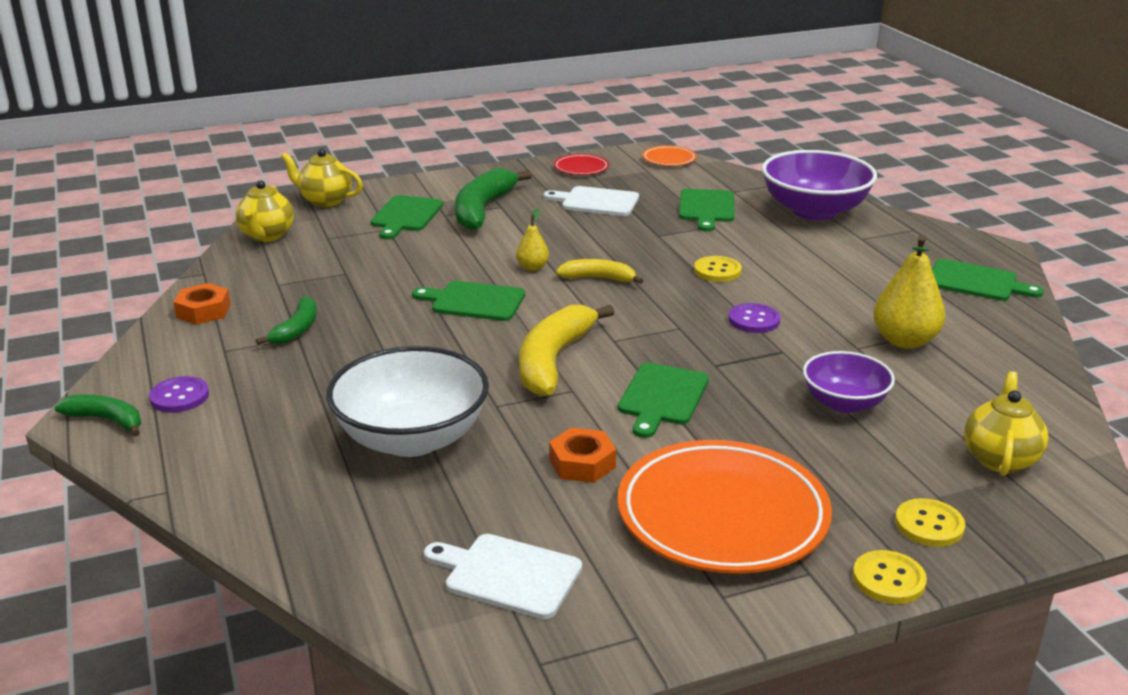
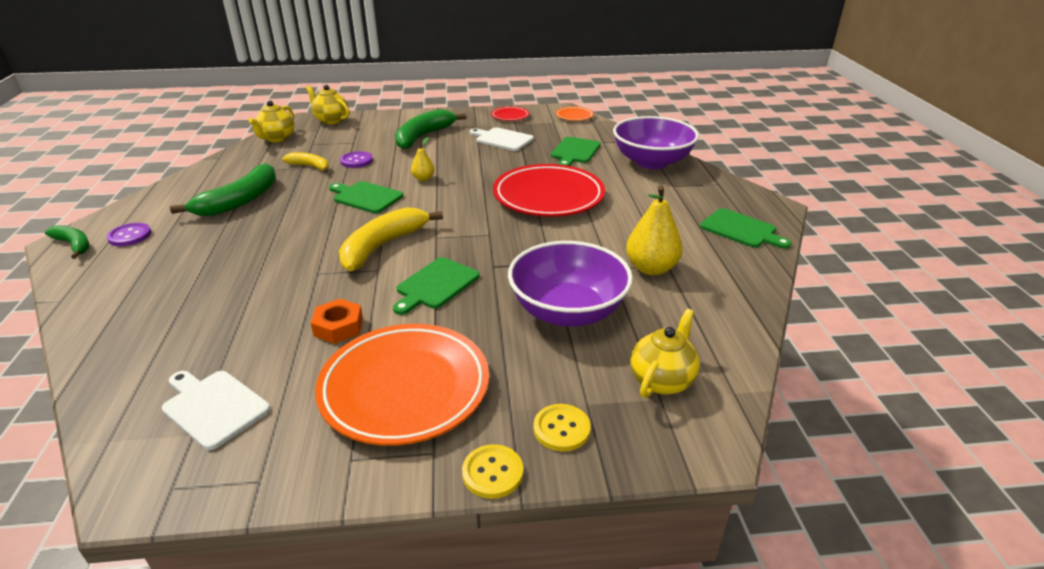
camera: 15 degrees right, 5 degrees up
orange nut [173,283,231,325] -> none
green banana [256,296,317,345] -> green banana [170,163,276,216], size x1.77
white bowl [326,346,489,457] -> none
green cutting board [371,195,443,239] -> none
yellow banana [556,259,644,284] -> yellow banana moved to [282,152,329,173]
yellow button [694,256,742,282] -> red plate [493,164,605,217]
purple button [728,303,780,333] -> purple button moved to [340,151,373,168]
purple bowl [803,351,895,413] -> purple bowl [508,241,633,327], size x1.69

